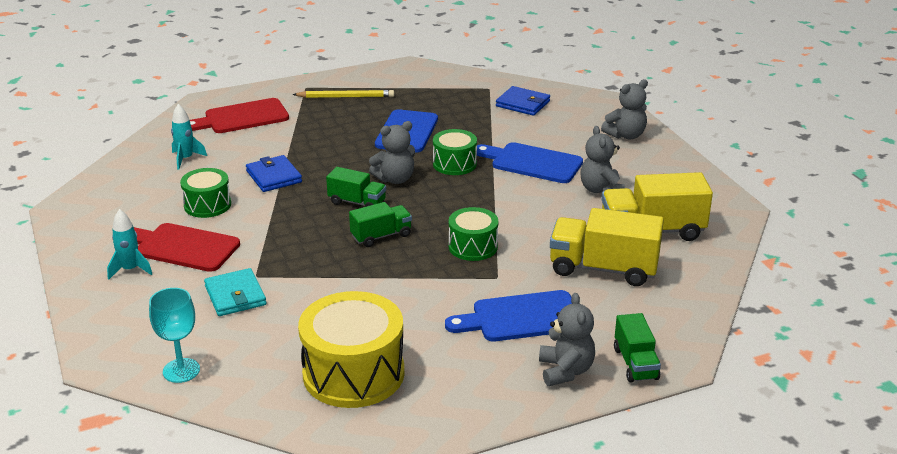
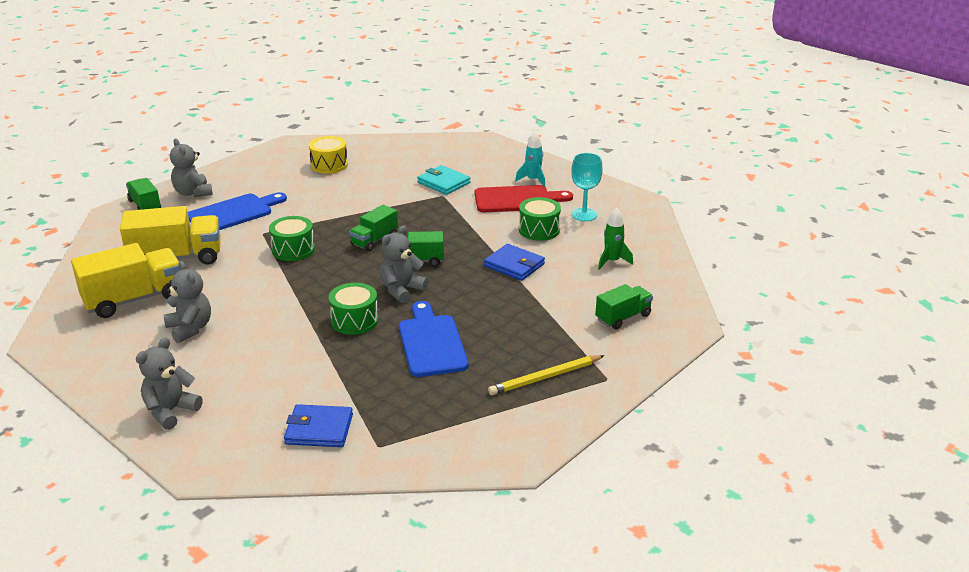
camera: 155 degrees right, 0 degrees up
turquoise goblet [149,288,200,383] -> turquoise goblet moved to [571,153,603,221]
turquoise rocket [171,104,207,170] -> green rocket [598,208,633,270]
red cutting board [190,98,289,133] -> green truck [595,284,653,330]
yellow drum [298,291,404,408] -> yellow drum [309,136,348,174], size x0.57
blue cutting board [475,142,583,183] -> none

